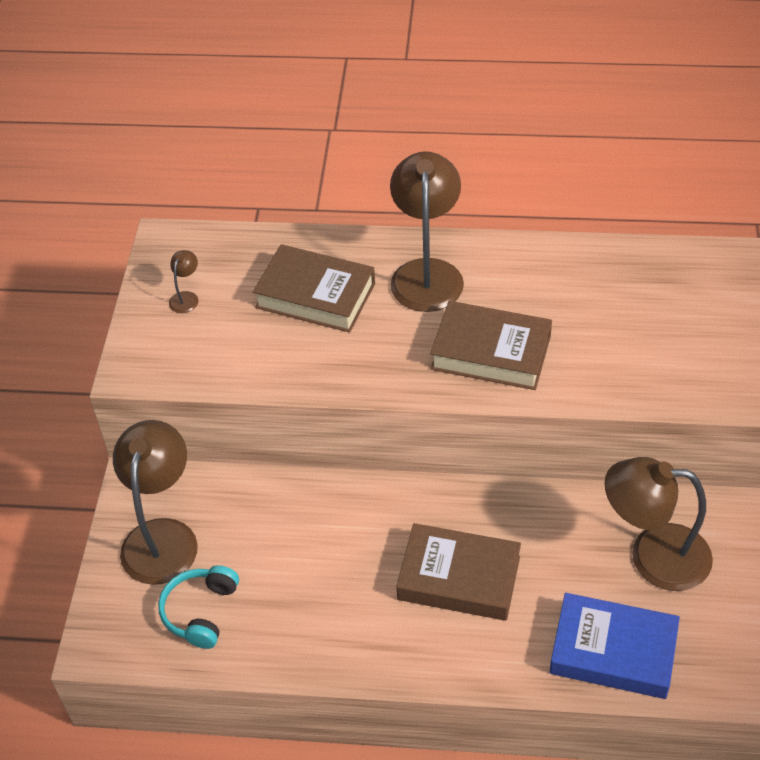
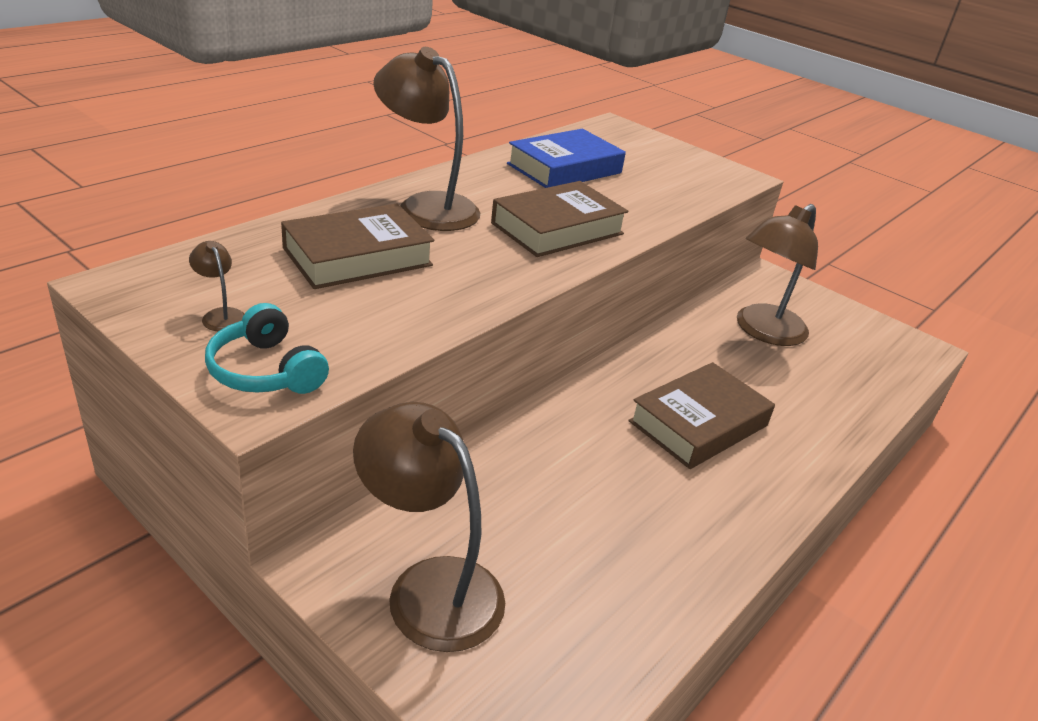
camera: 60 degrees left, 15 degrees down
turquoise headphones [158,565,239,649] -> turquoise headphones moved to [205,303,329,394]
blue book [549,593,680,699] -> blue book moved to [507,129,626,188]

